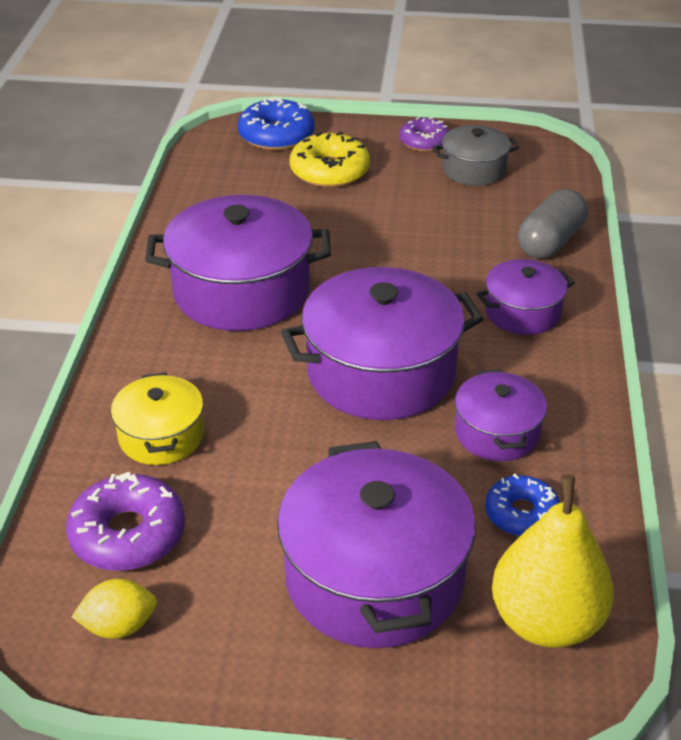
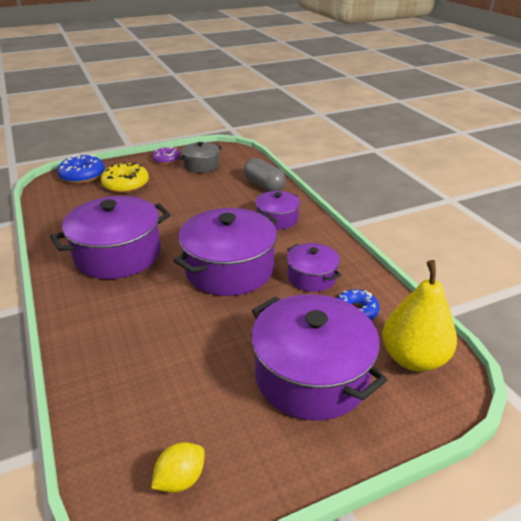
camera: 30 degrees left, 5 degrees down
purple donut [66,472,185,571] -> none
yellow pot [111,373,204,465] -> none
grey capsule [518,189,588,258] -> grey capsule turned 45 degrees counterclockwise [243,158,286,191]

